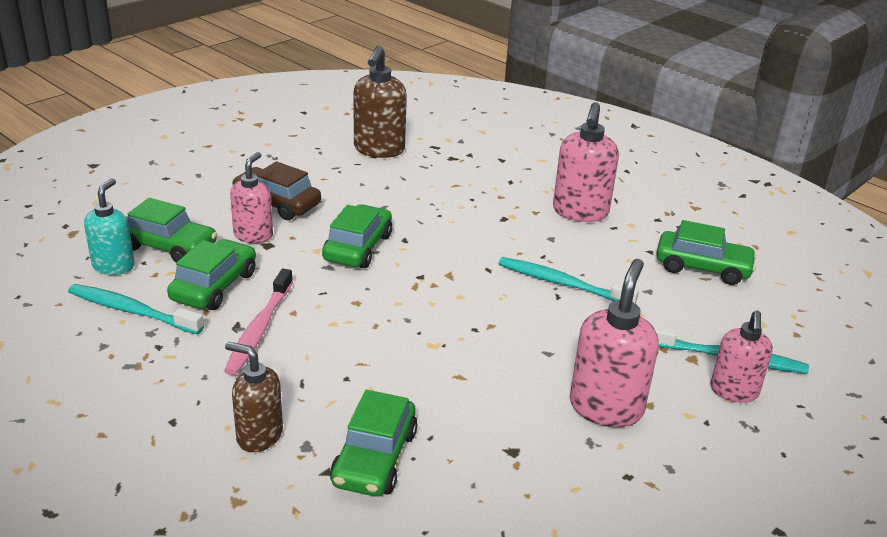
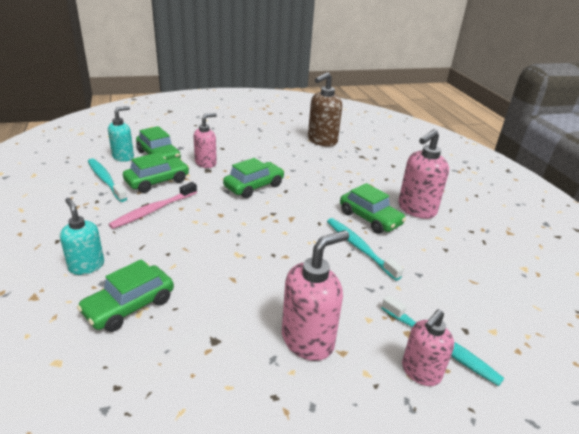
camera: 30 degrees right, 0 degrees up
brown soap dispenser [225,342,283,452] -> turquoise soap dispenser [60,198,104,275]
brown car [232,161,321,220] -> none
green car [656,220,757,285] -> green car moved to [340,183,406,234]

